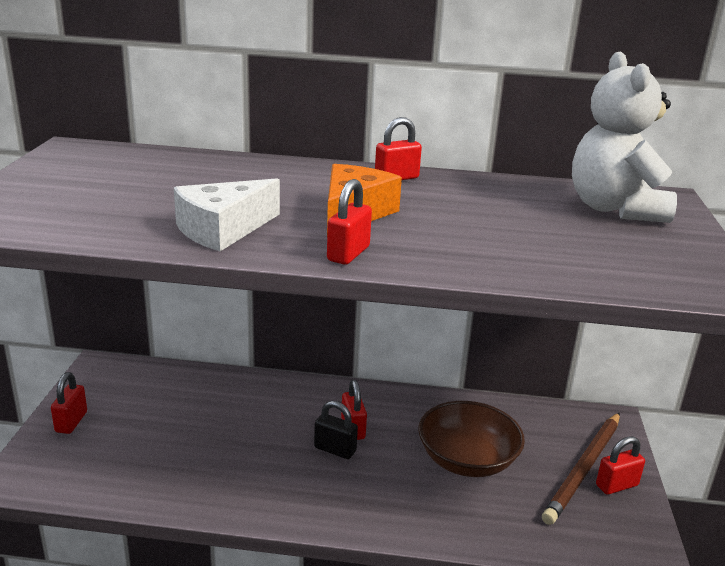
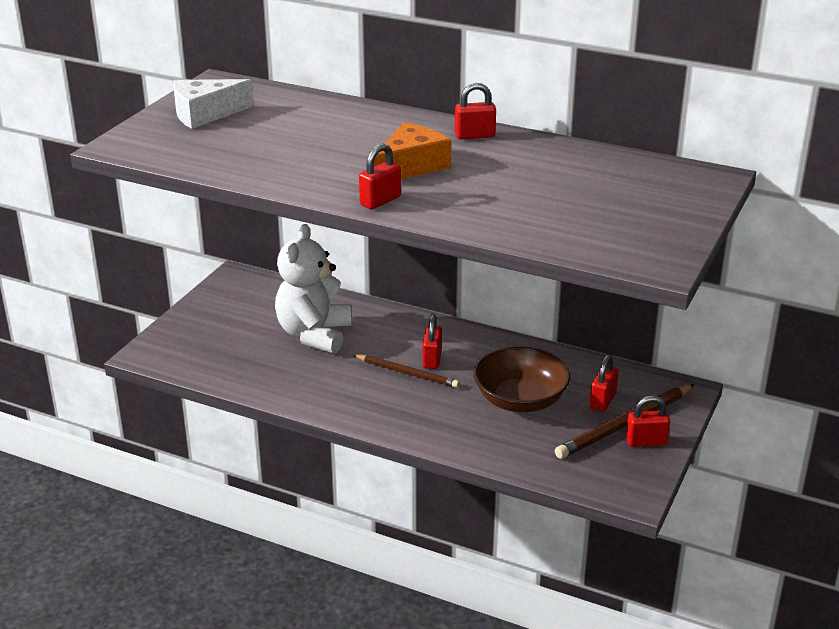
camera: 20 degrees right, 5 degrees up
red padlock [51,372,87,434] -> red padlock moved to [590,354,619,412]
white cheese [174,178,280,251] -> white cheese moved to [173,79,254,129]
black padlock [314,401,358,459] -> brown pencil [353,355,460,388]
white teddy bear [572,51,677,223] -> white teddy bear moved to [275,224,351,354]

